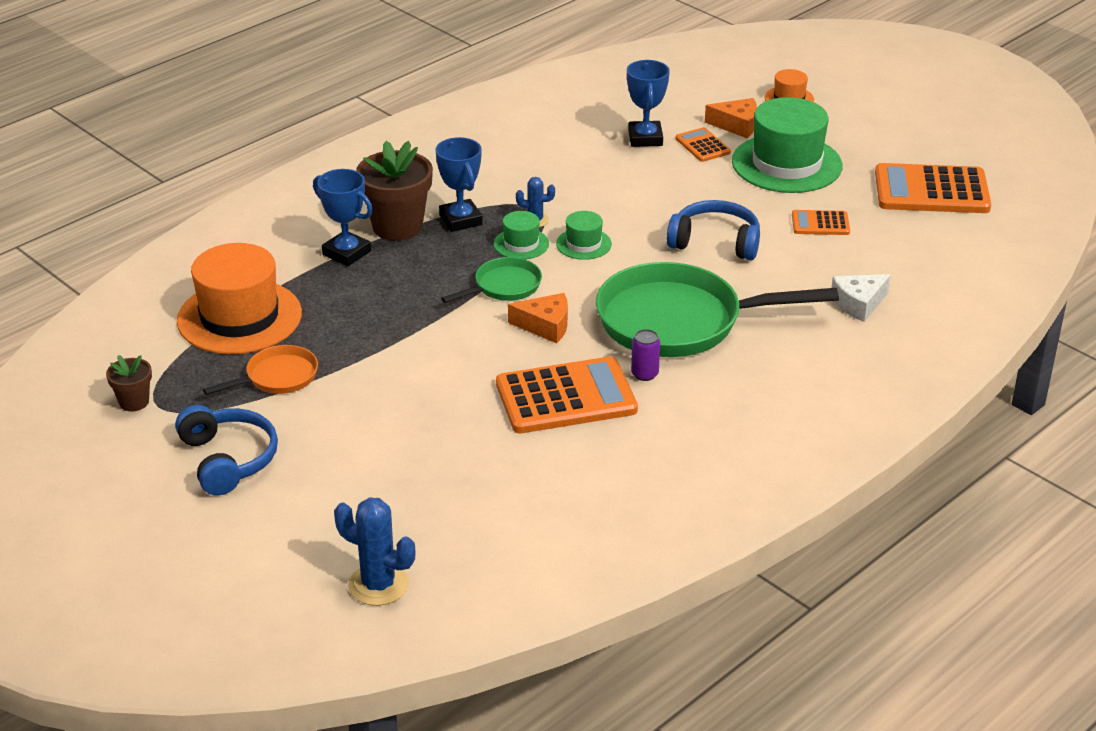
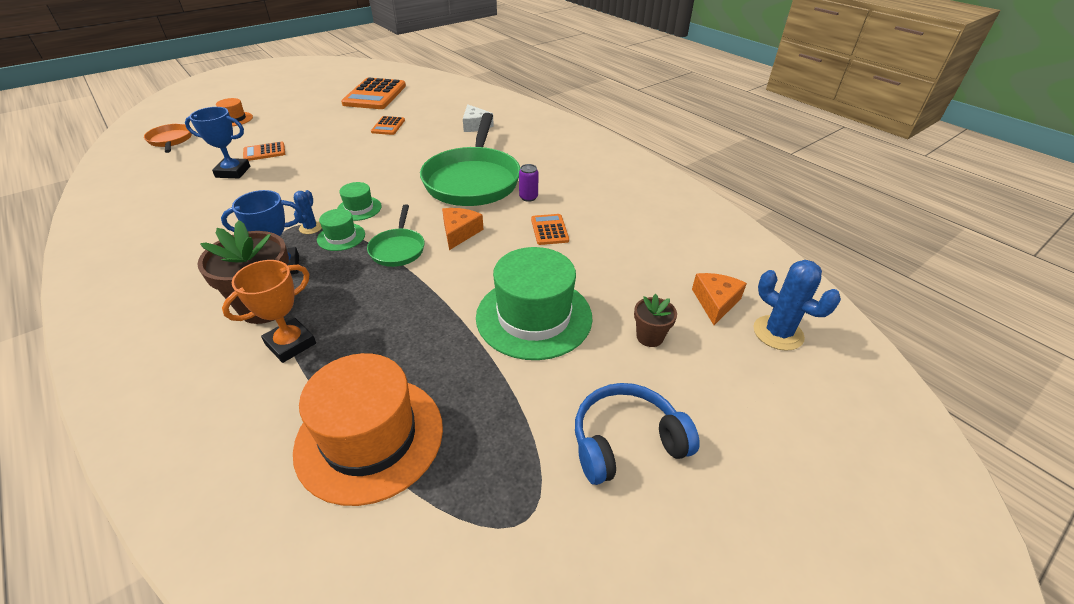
camera: 85 degrees left, 5 degrees up
brown flower pot [106,355,152,411] -> brown flower pot moved to [634,294,677,347]
orange pan [203,345,318,395] -> orange pan moved to [144,124,192,153]
blue trophy [313,169,373,266] -> orange trophy [222,260,316,363]
blue cactus [334,497,416,606] -> blue cactus turned 75 degrees counterclockwise [753,260,841,351]
green pan [441,257,542,303] -> green pan turned 150 degrees counterclockwise [367,204,425,267]
orange calculator [496,356,638,433] -> orange calculator [531,214,569,245], size x0.50
blue headphones [667,200,760,260] -> none
orange cheese [705,98,757,138] -> orange cheese moved to [692,273,747,325]
green hat [732,97,842,193] -> green hat moved to [476,247,593,360]

